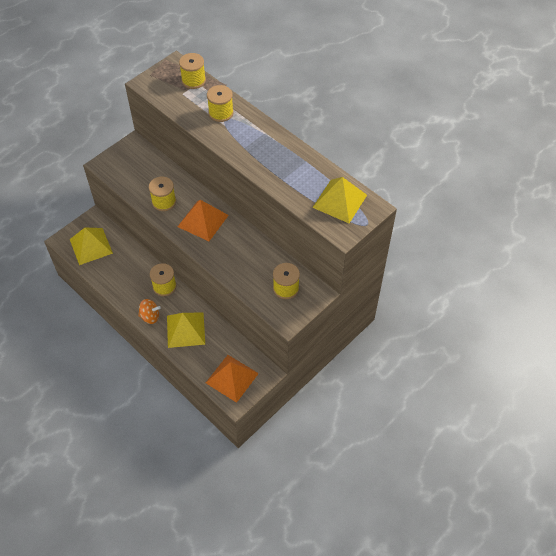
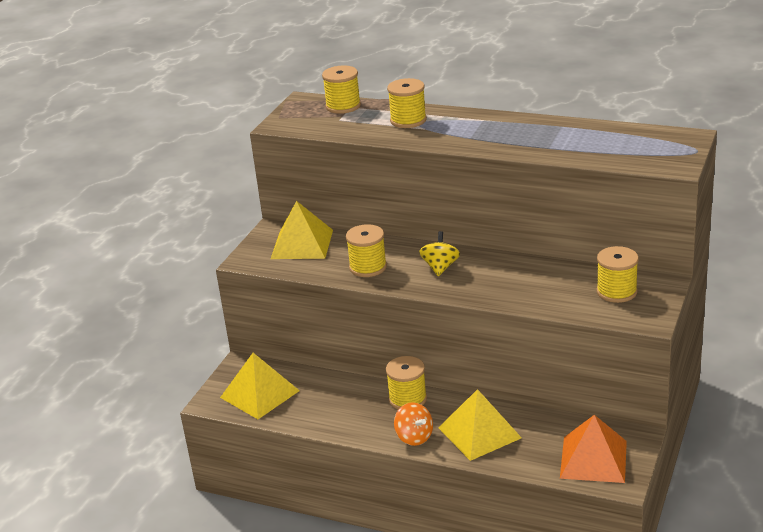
camera: 20 degrees left, 25 degrees down
orange spinning top [138,299,161,324] -> orange spinning top turned 75 degrees clockwise [394,402,433,446]
orange pyramid [178,200,229,241] -> yellow spinning top [419,231,460,276]
yellow pyramid [312,177,367,223] -> yellow pyramid moved to [271,201,333,259]

